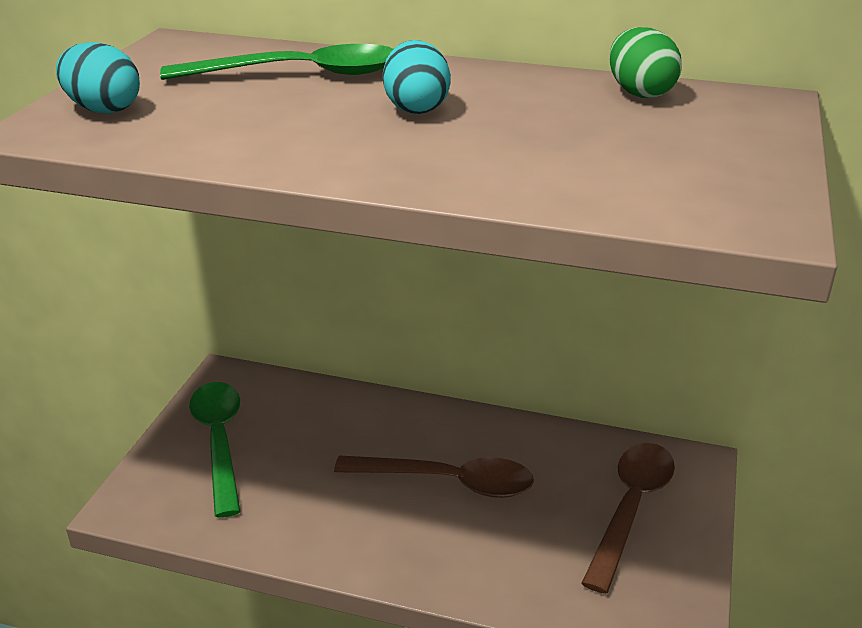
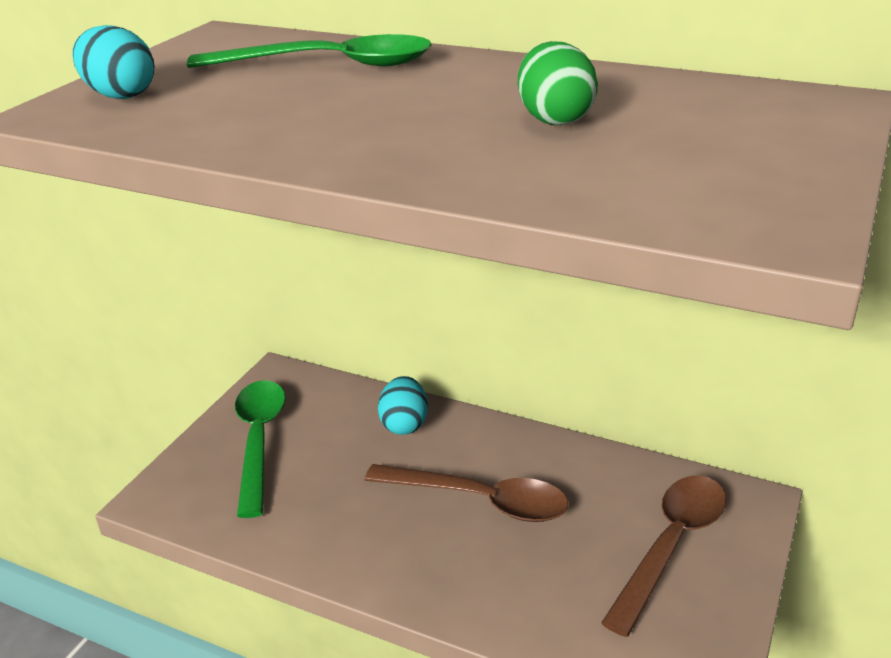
camera: 10 degrees right, 0 degrees up
turquoise egg [383,40,451,114] -> turquoise egg moved to [378,376,428,435]
green egg [609,27,682,98] -> green egg moved to [518,41,598,125]

